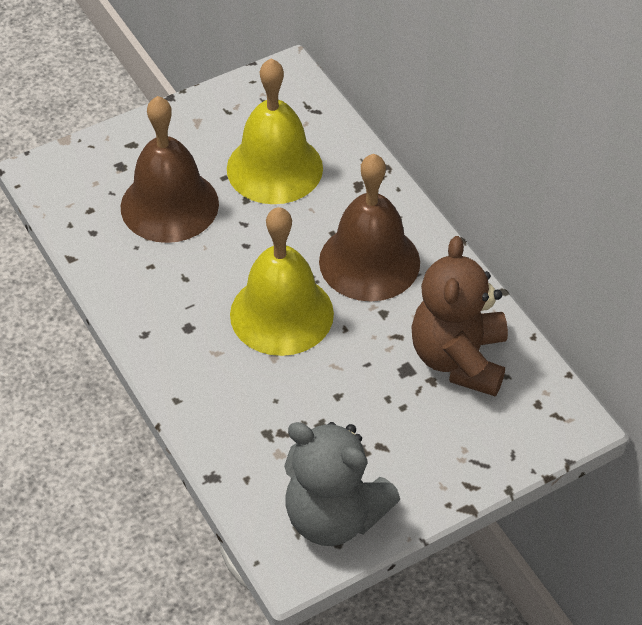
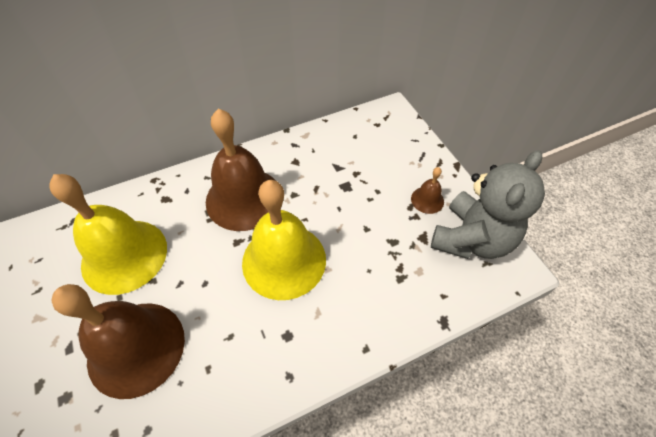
camera: 85 degrees left, 5 degrees up
brown teddy bear [412,236,508,396] -> none
none -> brown bell [411,167,444,214]

